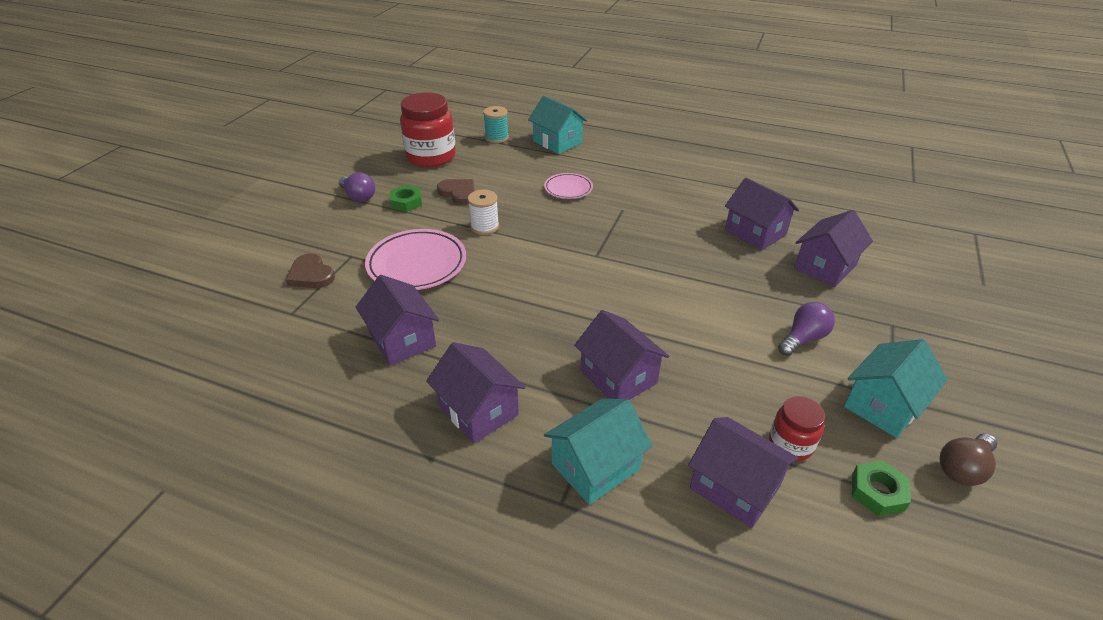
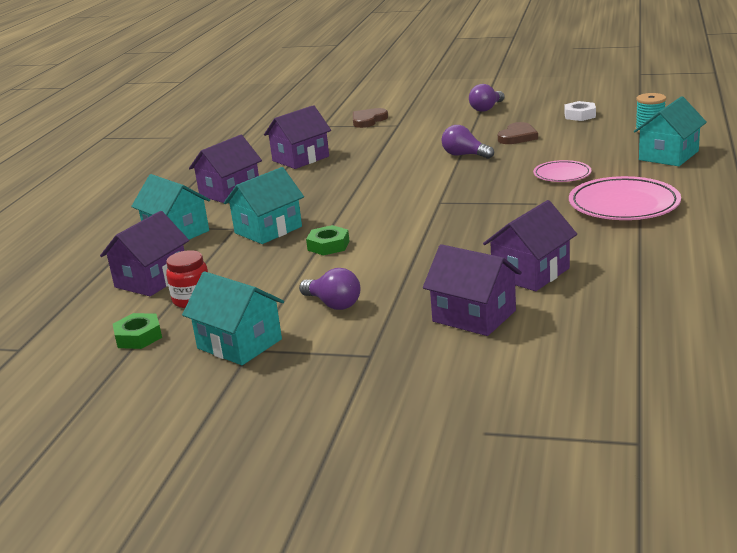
camera: 85 degrees right, 15 degrees down
pink plate [365,229,466,290] -> pink plate moved to [569,176,681,220]
green nut [390,185,422,212] -> green nut moved to [306,225,349,256]
red jar [400,92,456,167] -> white nut [565,101,596,121]
white spool [468,190,499,235] -> purple light bulb [442,125,494,159]
purple house [574,310,669,400] -> turquoise house [224,167,304,244]
brown light bulb [940,433,997,486] -> none

